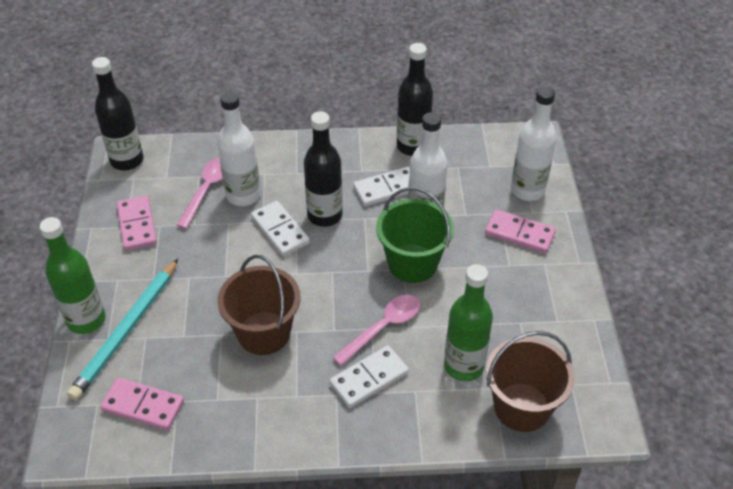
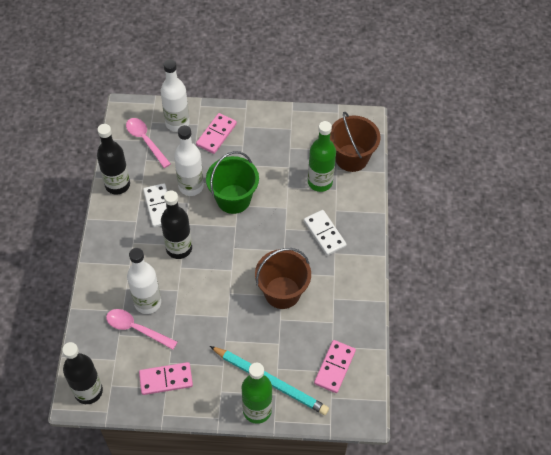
camera: 85 degrees left, 10 degrees up
white domino [251,201,310,256] -> none
pink spoon [332,295,420,366] -> pink spoon moved to [126,118,171,168]

